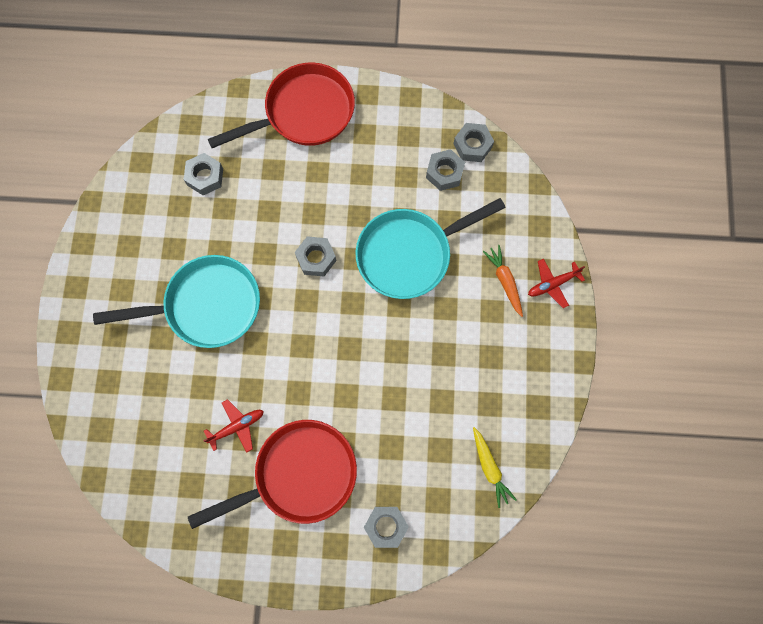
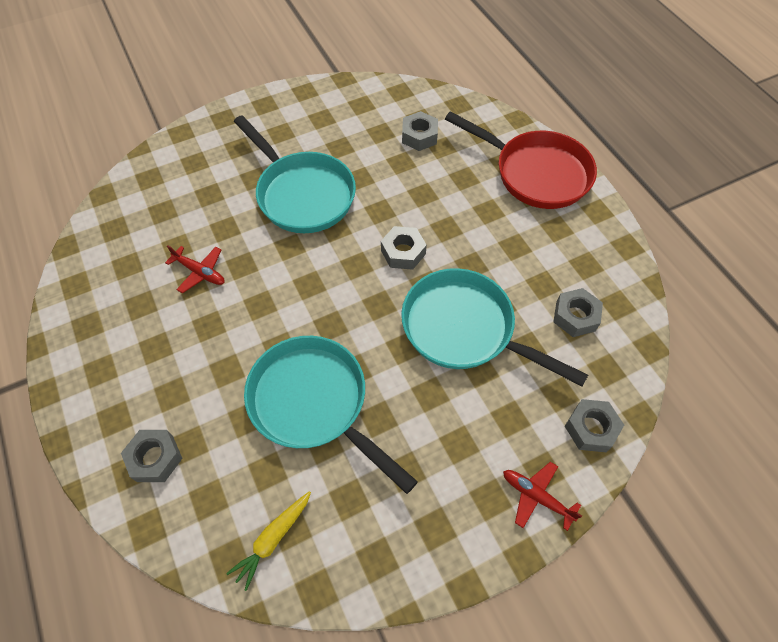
camera: 60 degrees right, 15 degrees down
red pan [188,420,357,529] -> none
grey nut [453,123,494,162] -> grey nut moved to [565,399,624,452]
orange carrot [483,245,523,317] -> none
none -> turquoise pan [244,336,418,494]

